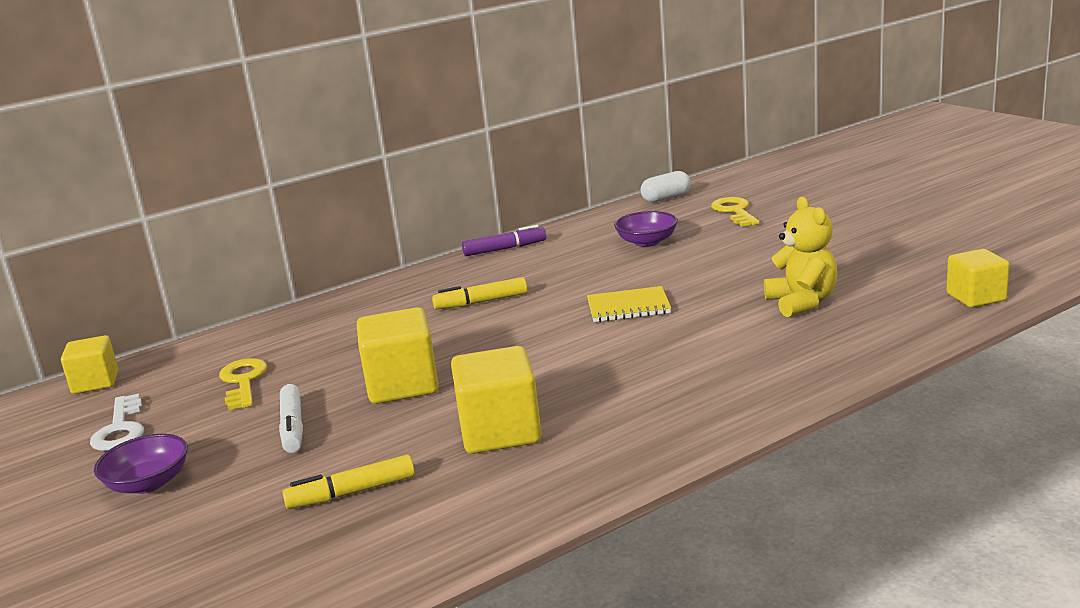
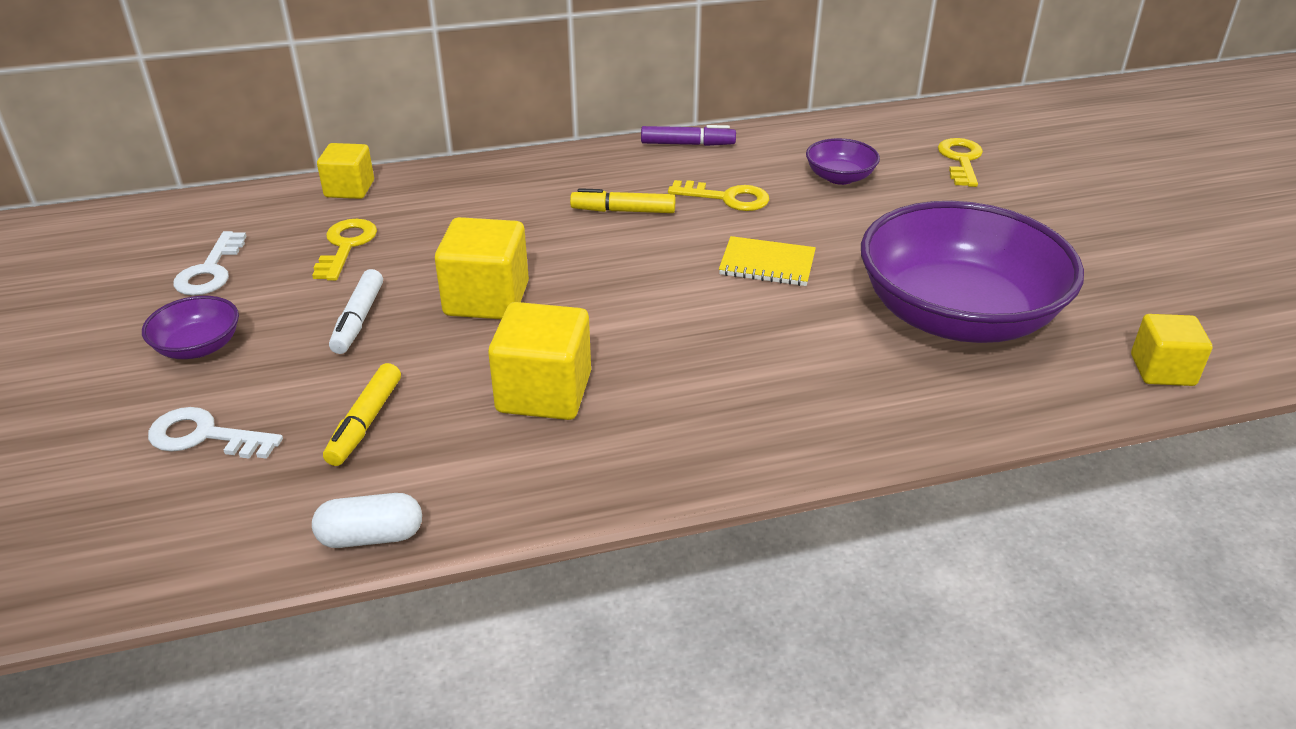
camera: 15 degrees right, 15 degrees up
yellow cube [61,335,119,394] -> yellow cube moved to [317,143,374,199]
yellow marker [282,455,415,509] -> yellow marker turned 75 degrees counterclockwise [323,363,401,466]
white capsule [641,171,691,202] -> white capsule moved to [312,493,422,548]
yellow teddy bear [764,197,838,317] -> purple bowl [861,201,1084,343]
none -> white key [148,407,283,459]
none -> yellow key [668,180,769,211]

